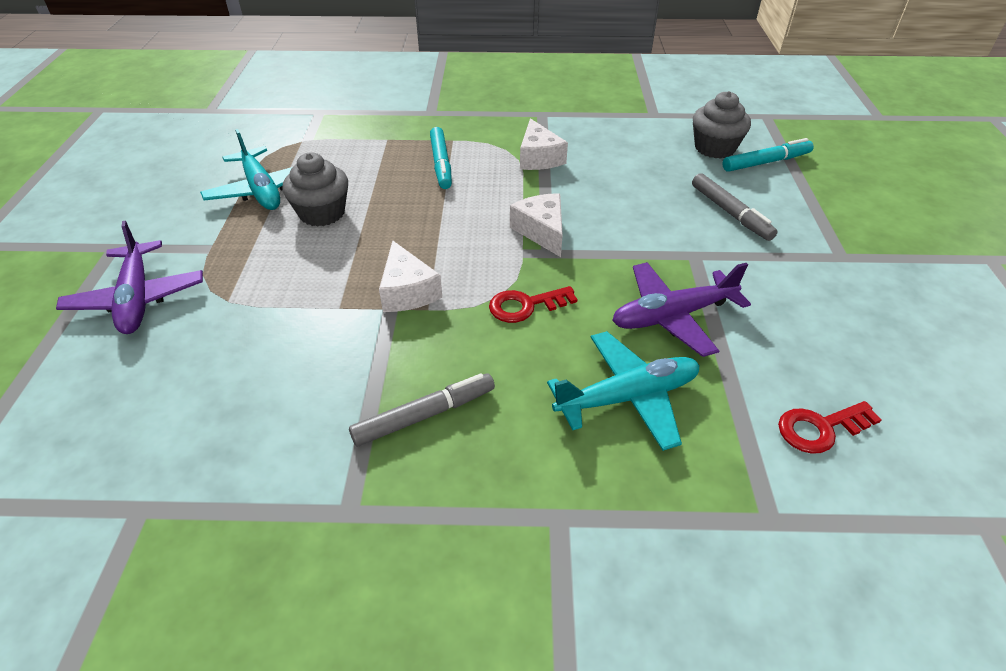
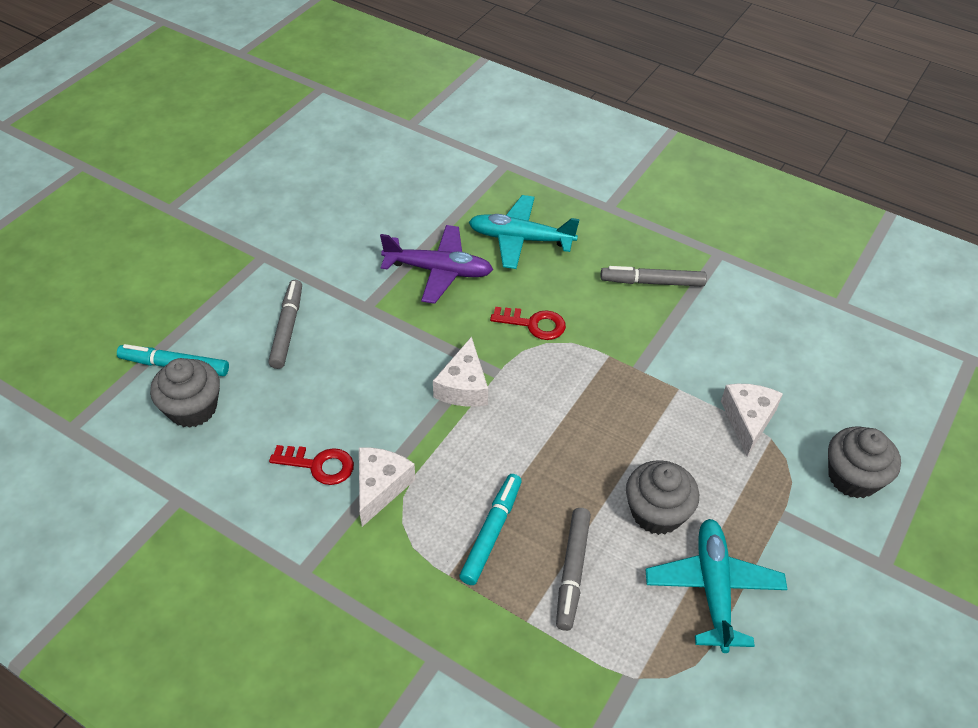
camera: 150 degrees left, 5 degrees up
purple plane [56,220,203,334] -> grey cupcake [828,426,901,499]
white cheese [379,240,442,312] -> white cheese moved to [721,384,783,457]
red key [778,401,882,454] -> red key moved to [269,445,354,485]
none -> grey marker [556,508,591,631]

